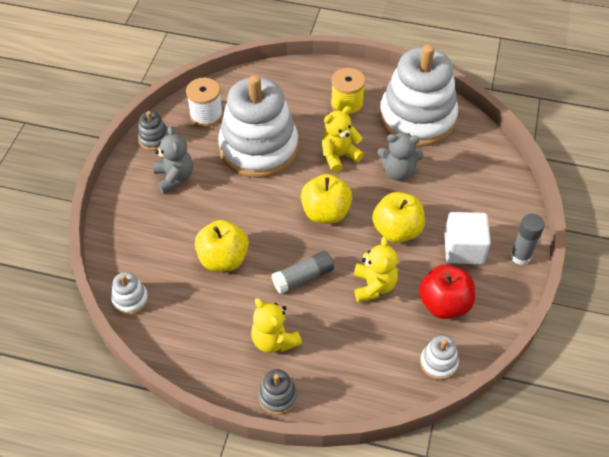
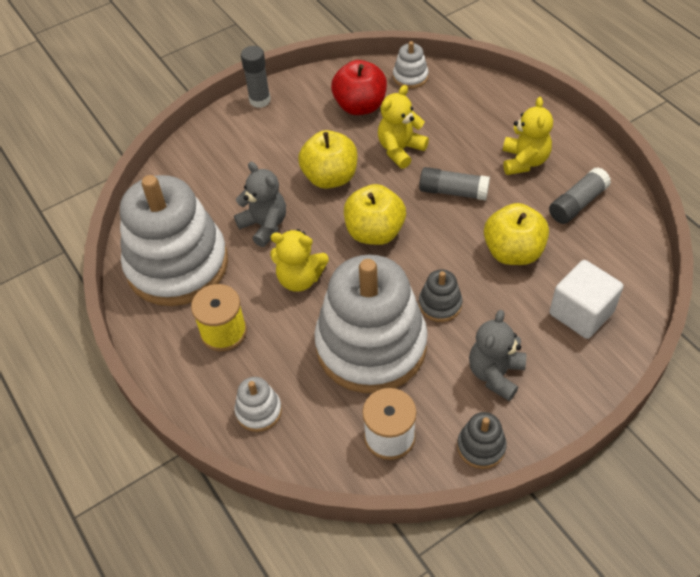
camera: 135 degrees left, 0 degrees up
white stacking toy [111,272,148,315] -> white stacking toy moved to [234,377,282,432]
grey stacking toy [258,369,297,415] -> grey stacking toy moved to [419,269,462,322]
white cube [444,212,491,264] -> white cube moved to [550,260,623,339]
none -> grey glue stick [549,167,611,224]

